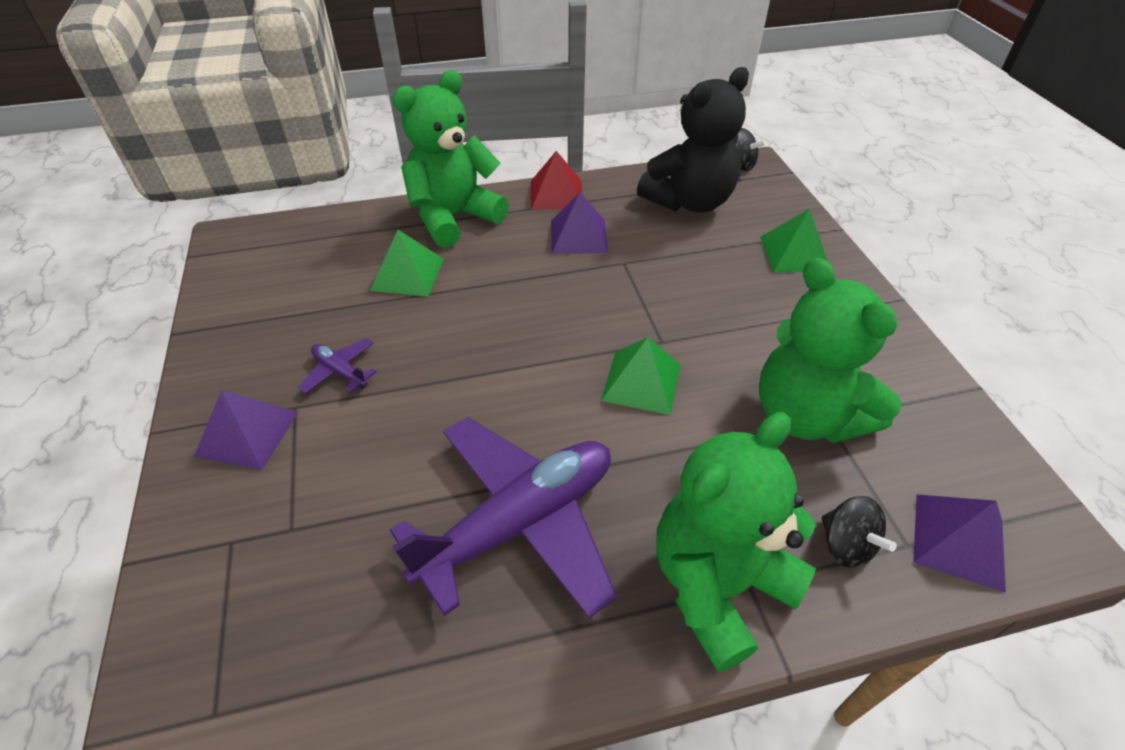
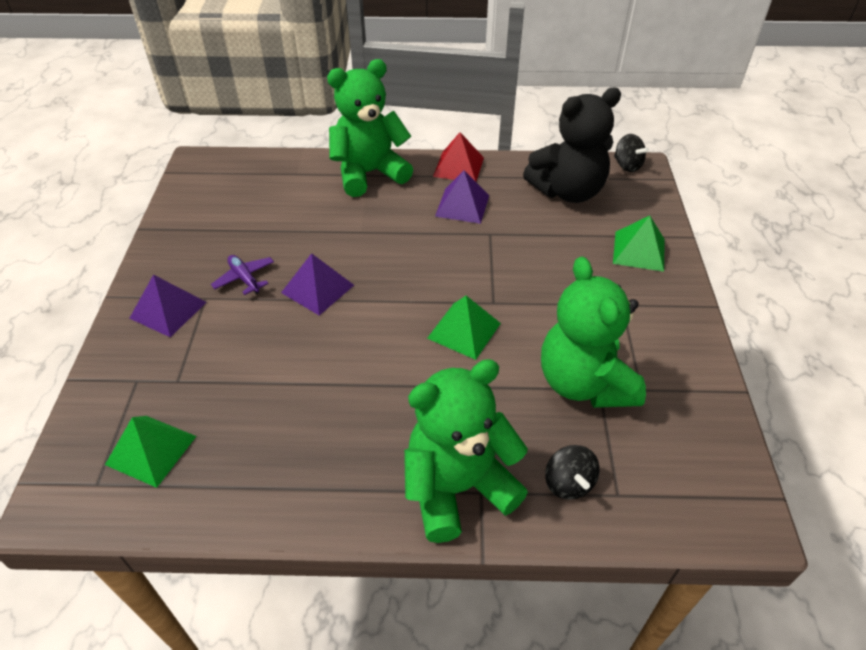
camera: 15 degrees right, 0 degrees up
green pyramid [370,230,444,297] -> green pyramid moved to [105,416,196,488]
purple plane [390,417,617,619] -> none
purple pyramid [913,495,1006,593] -> purple pyramid moved to [281,253,354,316]

